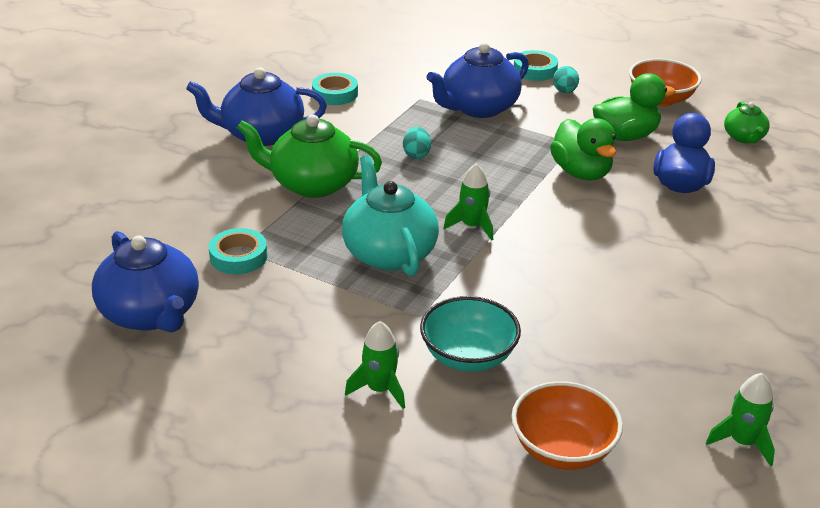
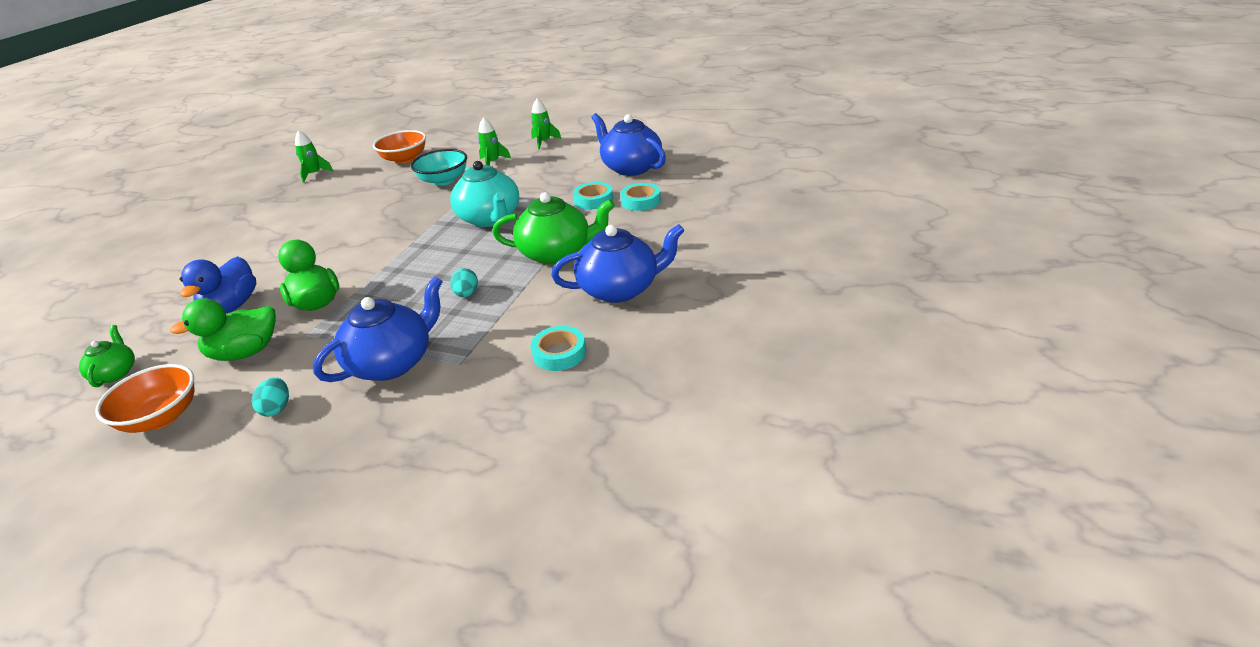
camera: 175 degrees right, 0 degrees up
green rocket [443,164,493,241] -> green rocket moved to [531,98,561,150]
turquoise tape [514,50,558,81] -> turquoise tape moved to [620,183,661,211]

